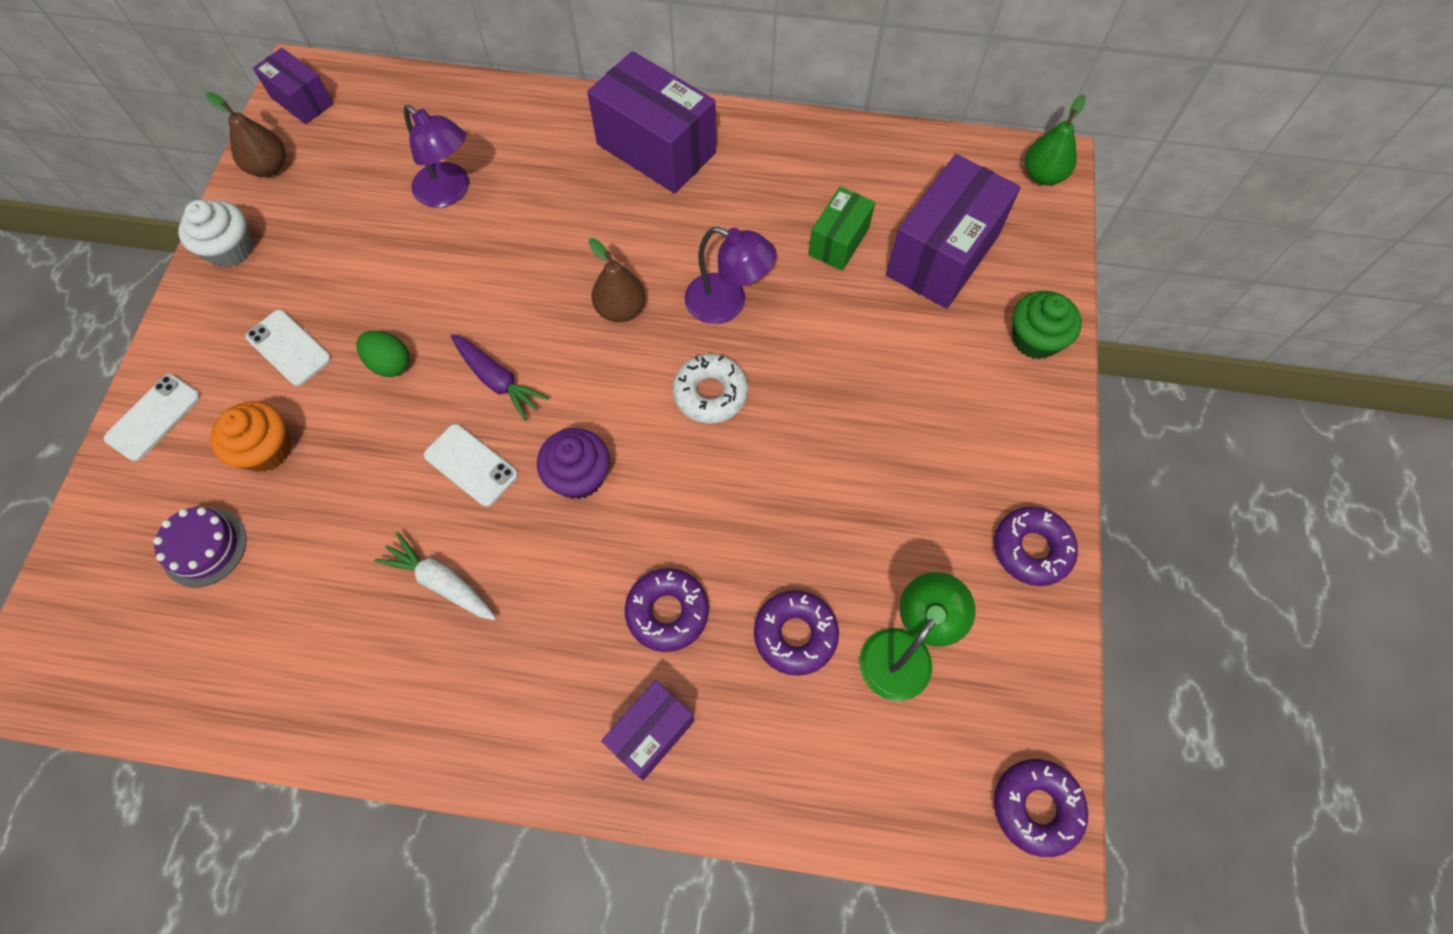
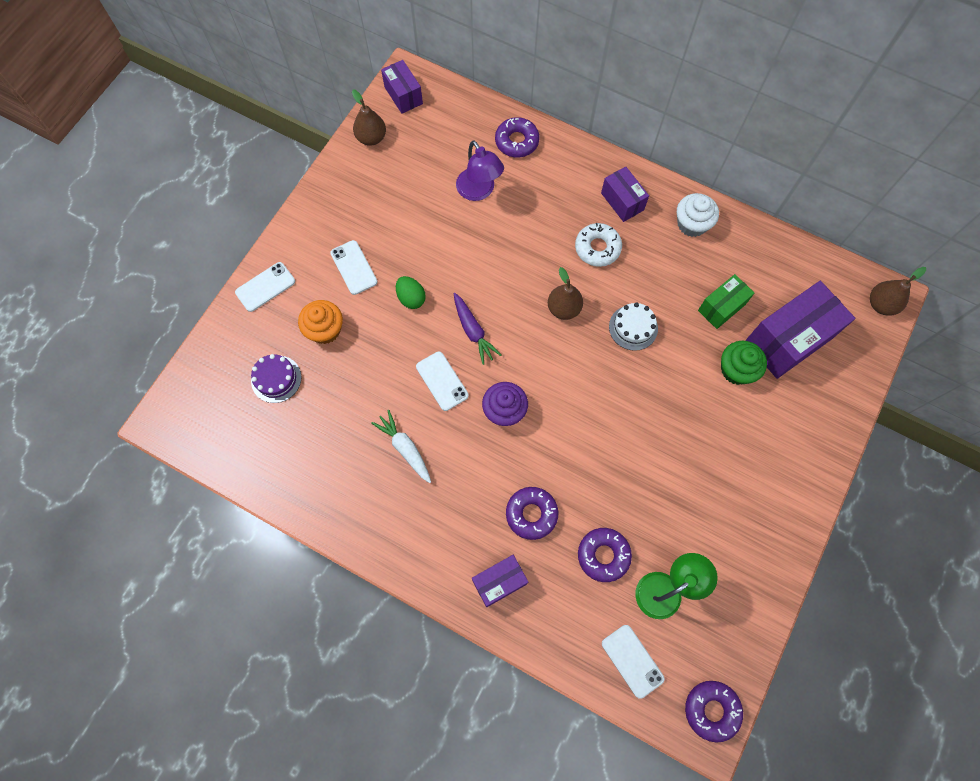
camera: 20 degrees right, 5 degrees up
white cupcake [178,200,253,267] -> white cupcake moved to [677,193,719,237]
purple box [587,51,716,193] -> purple box [601,166,649,222], size x0.56
white donut [673,354,748,424] -> white donut moved to [575,223,622,267]
purple lamp [685,227,777,324] -> white cake [609,302,658,351]
purple donut [994,507,1078,586] -> purple donut moved to [495,117,539,157]
green cupcake [1012,291,1082,359] -> green cupcake moved to [721,341,767,385]
green pear [1025,95,1086,185] -> brown pear [870,267,926,316]
none -> white phone [602,625,665,699]

